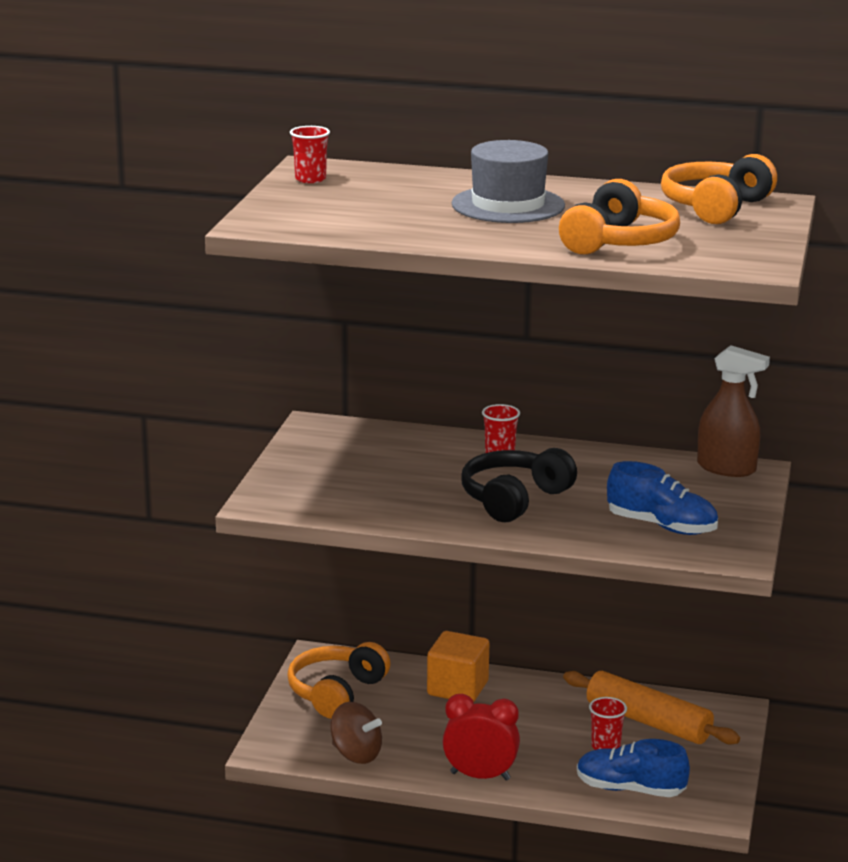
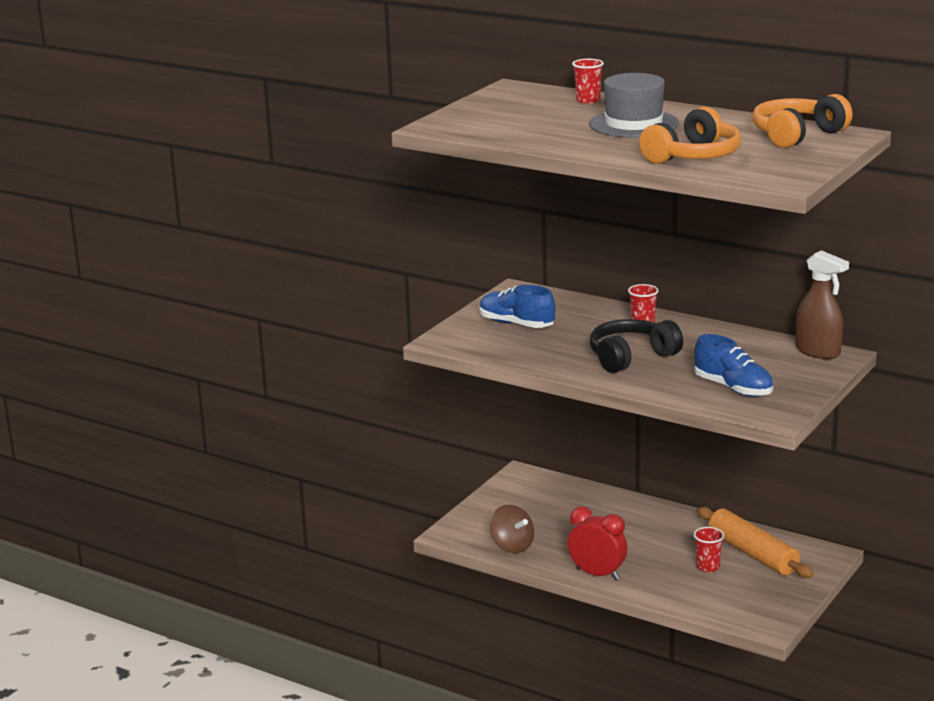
camera: 20 degrees right, 0 degrees up
orange headphones [287,642,391,719] -> none
red cup [290,126,330,183] -> red cup moved to [572,59,604,104]
orange cube [427,631,489,701] -> none
blue shoe [577,739,690,797] -> blue shoe moved to [479,285,555,328]

